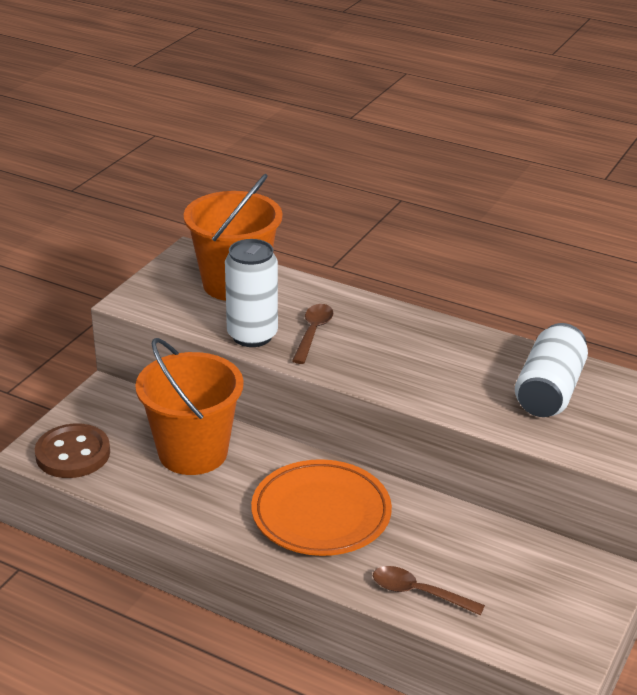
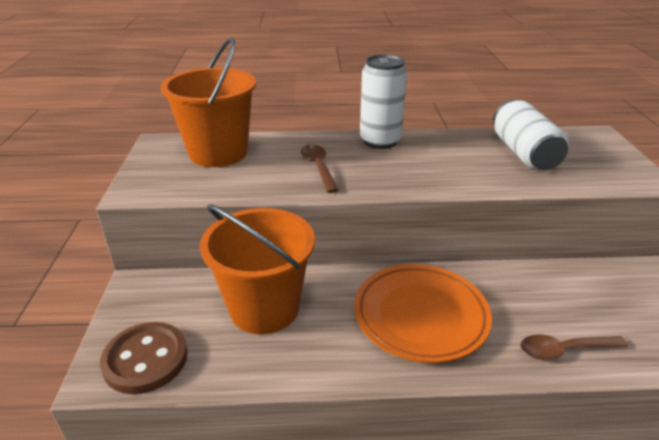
camera: 30 degrees left, 0 degrees up
white can [225,239,278,347] -> white can moved to [360,54,407,149]

